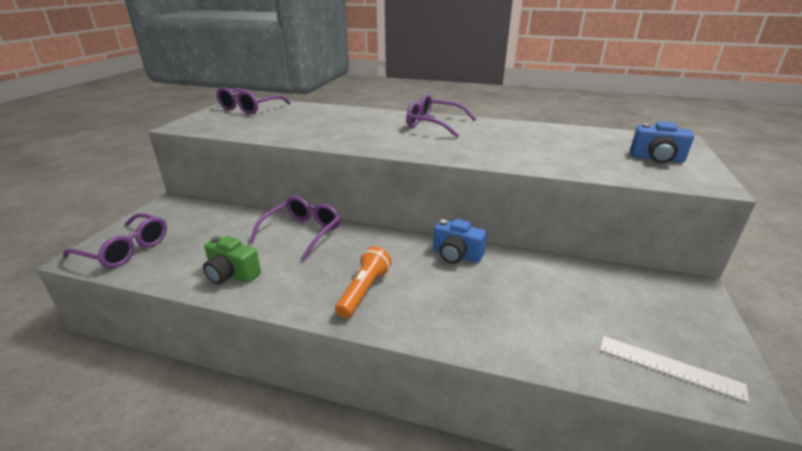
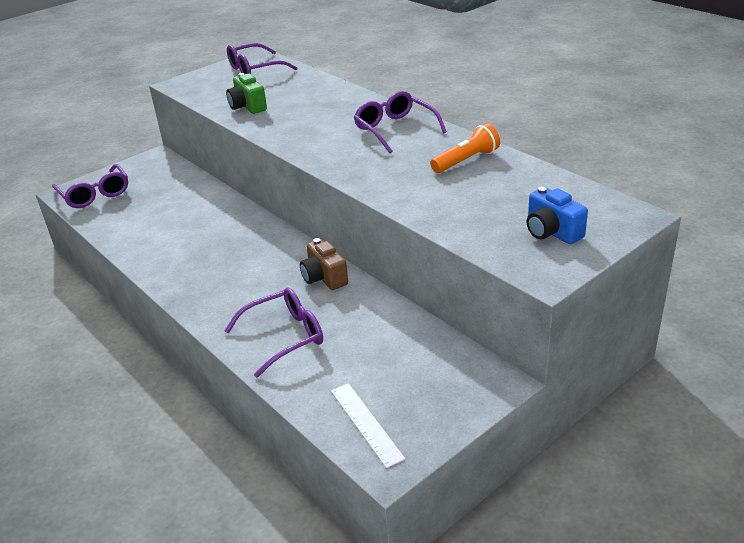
camera: 35 degrees right, 5 degrees up
green camera [203,236,261,284] -> green camera moved to [226,73,267,114]
purple glasses [249,196,341,260] -> purple glasses moved to [225,288,323,378]
orange flashlight [335,246,392,318] -> orange flashlight moved to [430,123,500,173]
blue camera [433,219,487,264] -> brown camera [300,238,348,290]

